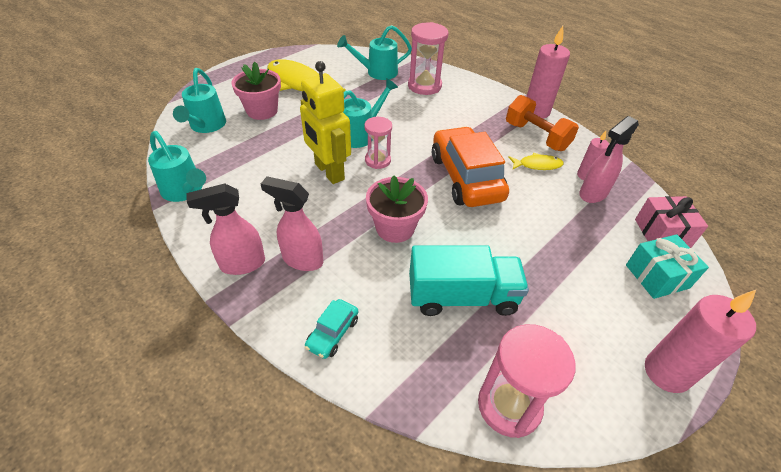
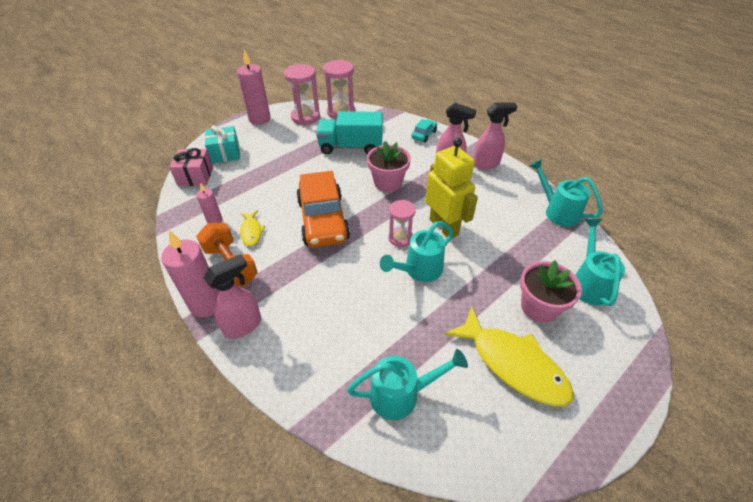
camera: 175 degrees left, 0 degrees up
pink hourglass [408,22,449,95] -> pink hourglass moved to [284,64,320,125]
yellow fish [508,153,564,170] -> yellow fish turned 105 degrees counterclockwise [240,210,266,246]
pink spray bottle [579,116,639,203] -> pink spray bottle moved to [203,254,261,339]

